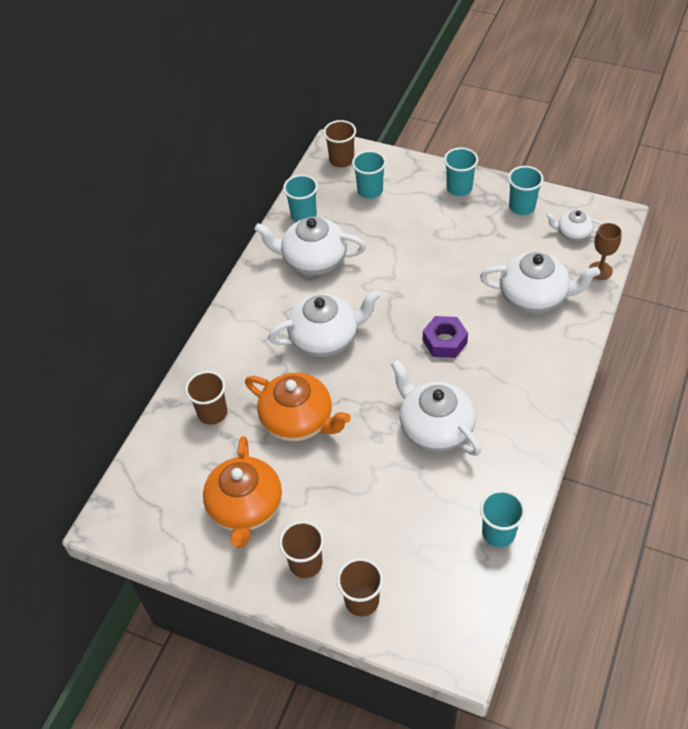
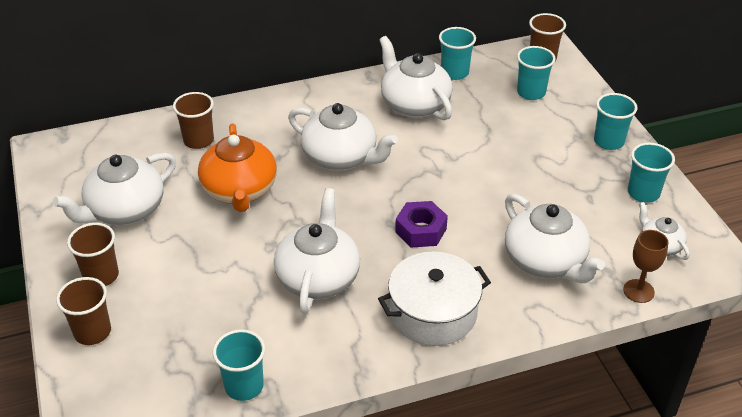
camera: 45 degrees right, 10 degrees down
orange teapot [203,436,282,548] -> white teapot [53,153,176,225]
none -> white pot [378,251,491,346]

